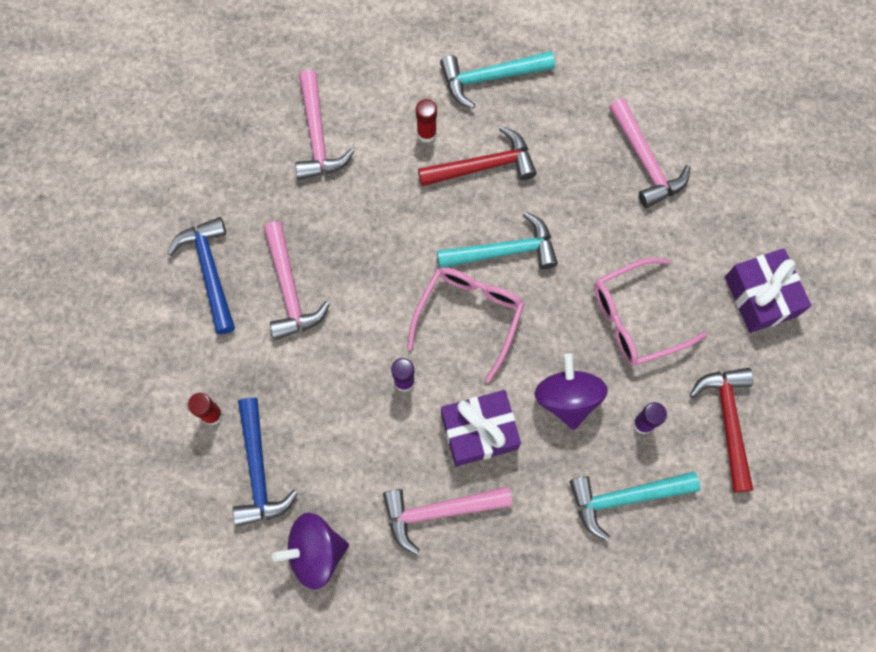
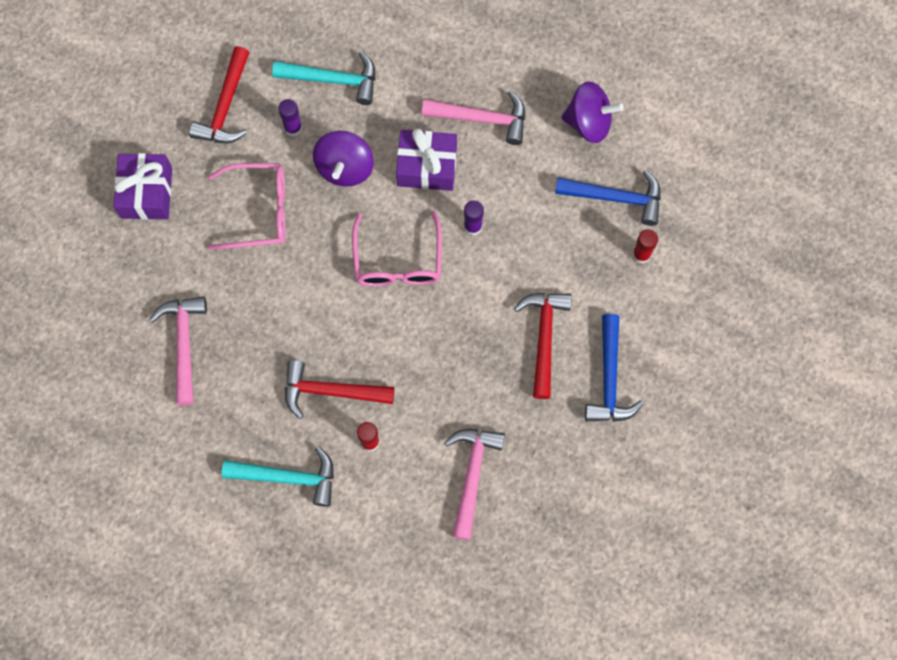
camera: 160 degrees left, 0 degrees up
blue hammer [233,398,298,526] -> blue hammer turned 90 degrees clockwise [555,170,661,226]
pink hammer [263,221,330,340] -> red hammer [514,293,572,399]
pink glasses [407,267,524,383] -> pink glasses turned 45 degrees counterclockwise [352,210,442,286]
turquoise hammer [437,212,558,269] -> none

